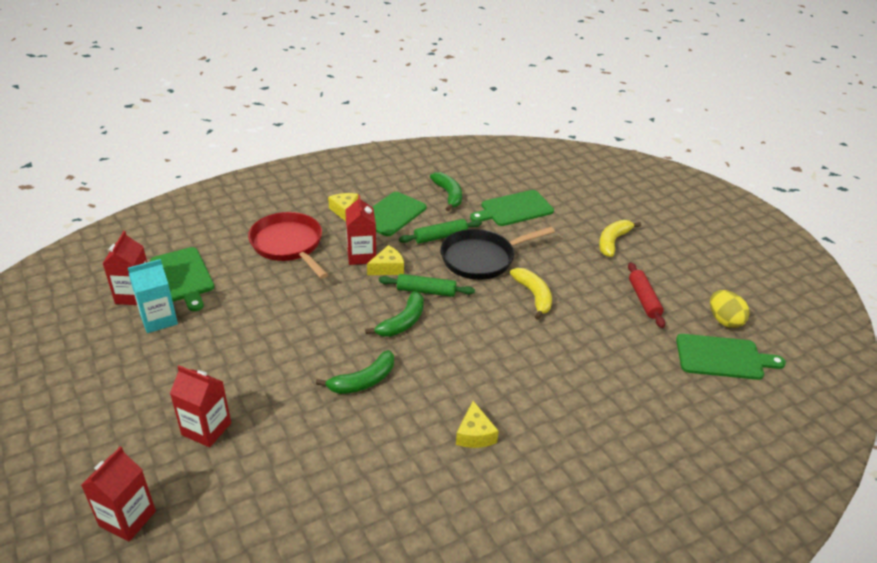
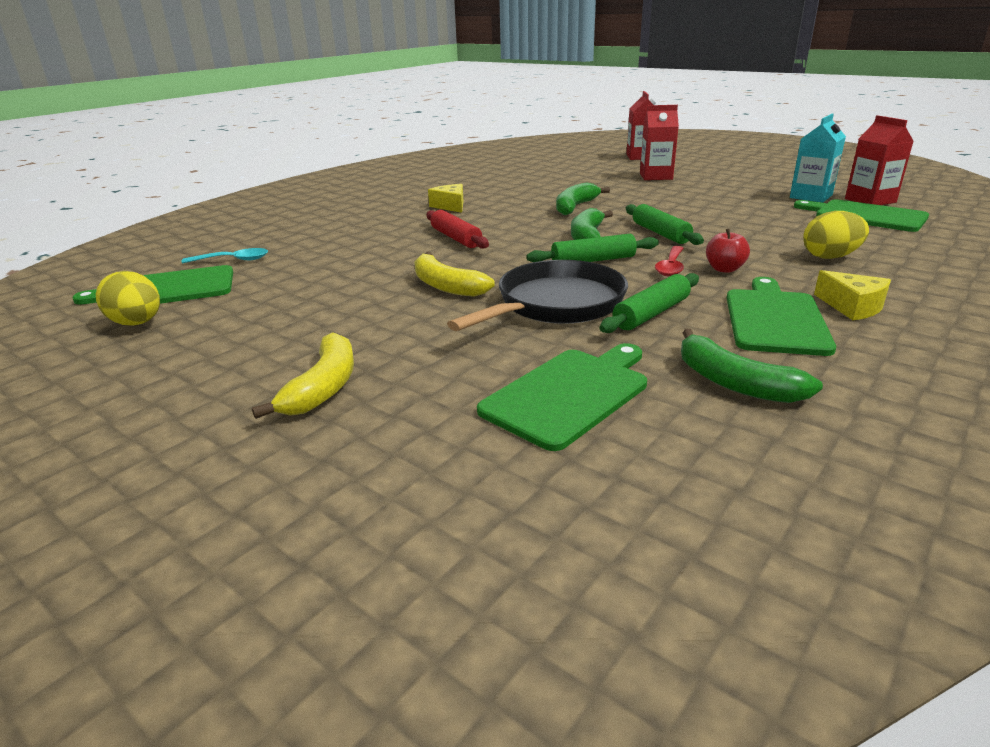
camera: 160 degrees right, 10 degrees down
red pan [248,212,328,279] -> yellow egg [803,211,869,259]
red carton [345,195,376,265] -> red apple [706,228,750,273]
yellow cheese [367,245,404,275] -> red spoon [655,246,684,276]
red rolling pin [628,262,665,328] -> red rolling pin moved to [426,210,489,249]
none -> turquoise spoon [181,248,268,263]
none -> green rolling pin [626,204,704,245]

